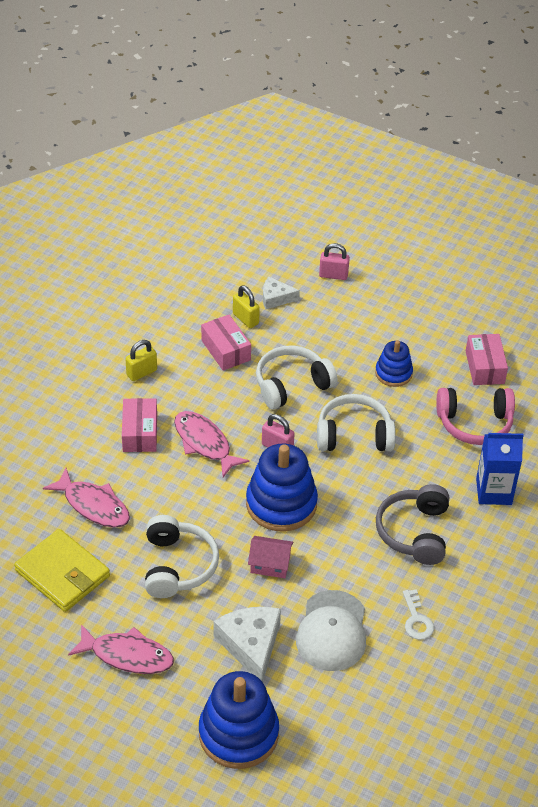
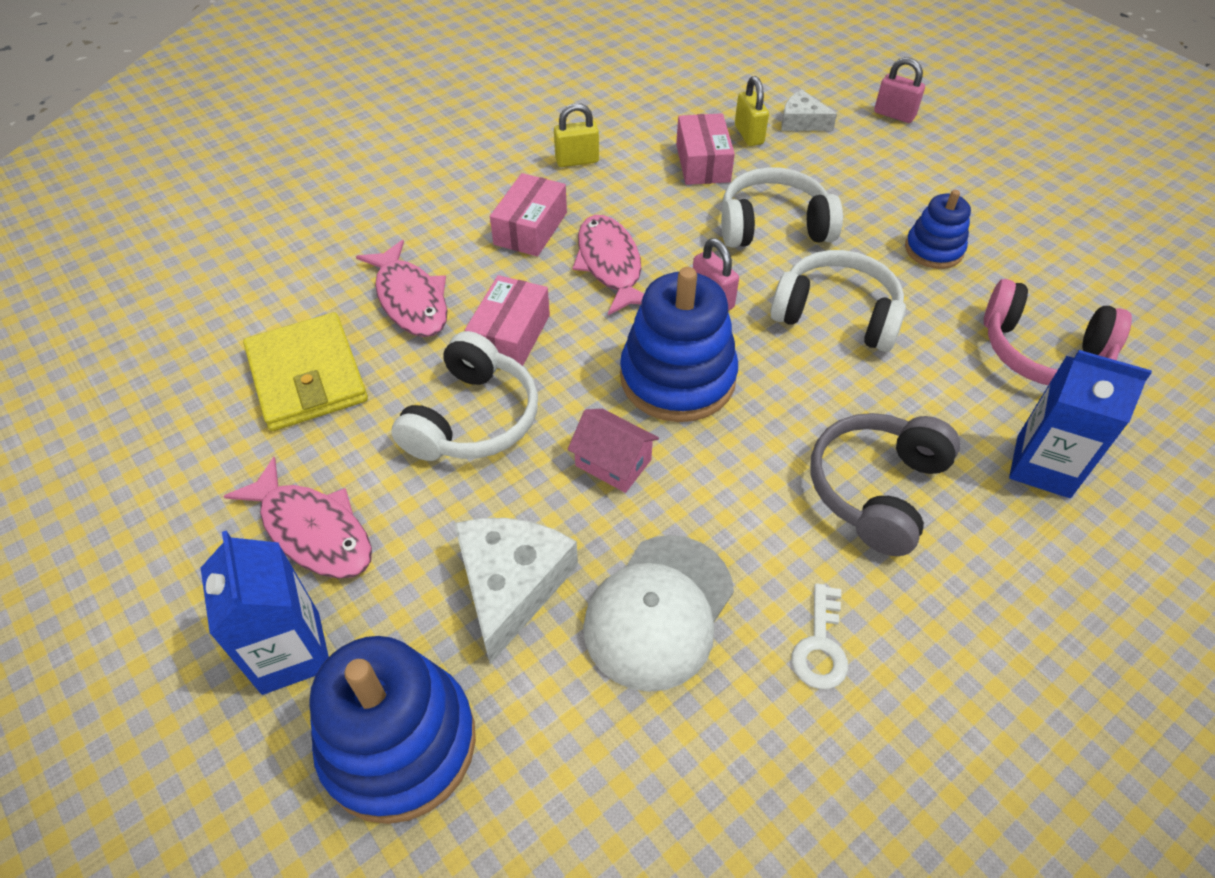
camera: 25 degrees right, 5 degrees up
pink box [466,334,508,385] -> pink box moved to [465,275,550,366]
none -> blue carton [201,530,329,695]

